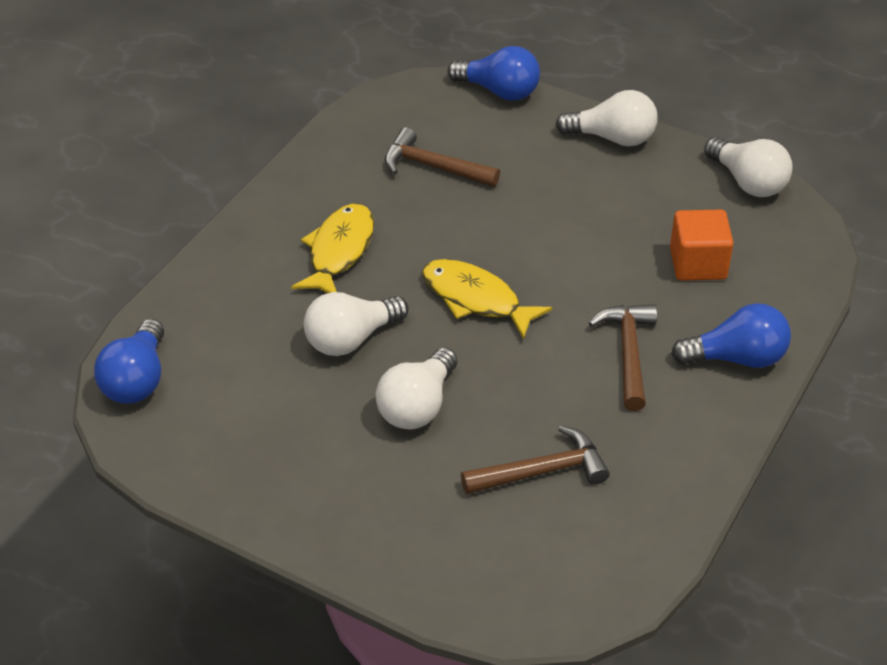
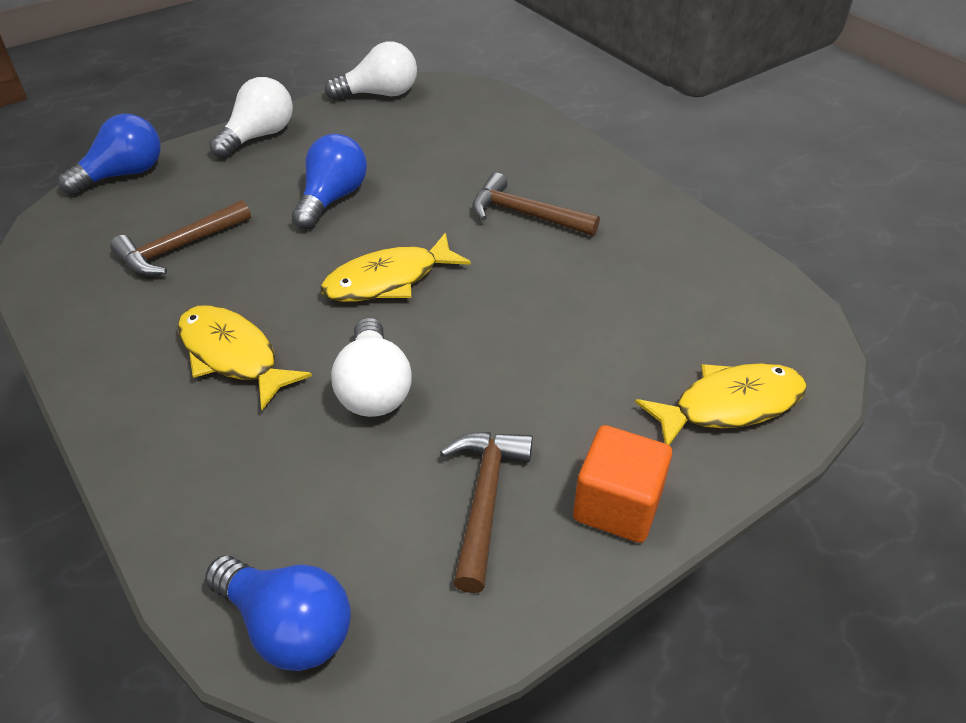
camera: 65 degrees left, 0 degrees up
white light bulb [376,348,457,430] -> none
brown hammer [461,425,610,494] -> brown hammer moved to [440,432,533,593]
orange cube [670,210,733,281] -> orange cube moved to [573,425,672,543]
blue light bulb [671,303,791,368] -> blue light bulb moved to [292,134,367,229]
none -> yellow fish [635,363,807,445]

